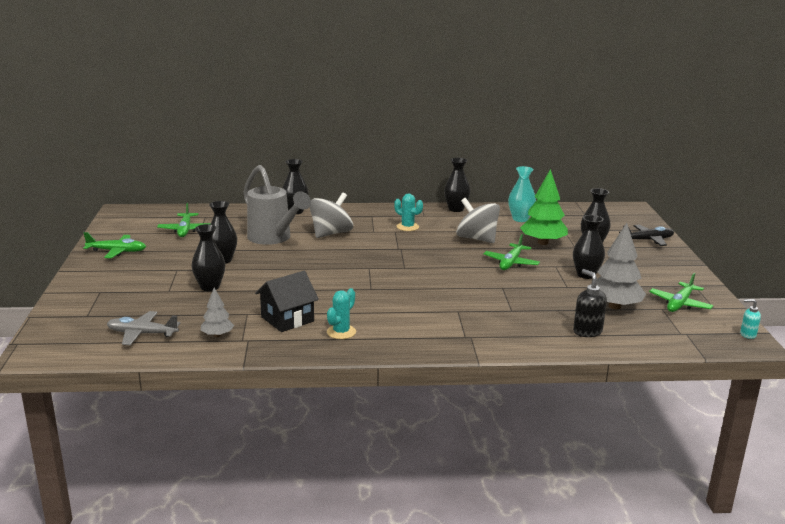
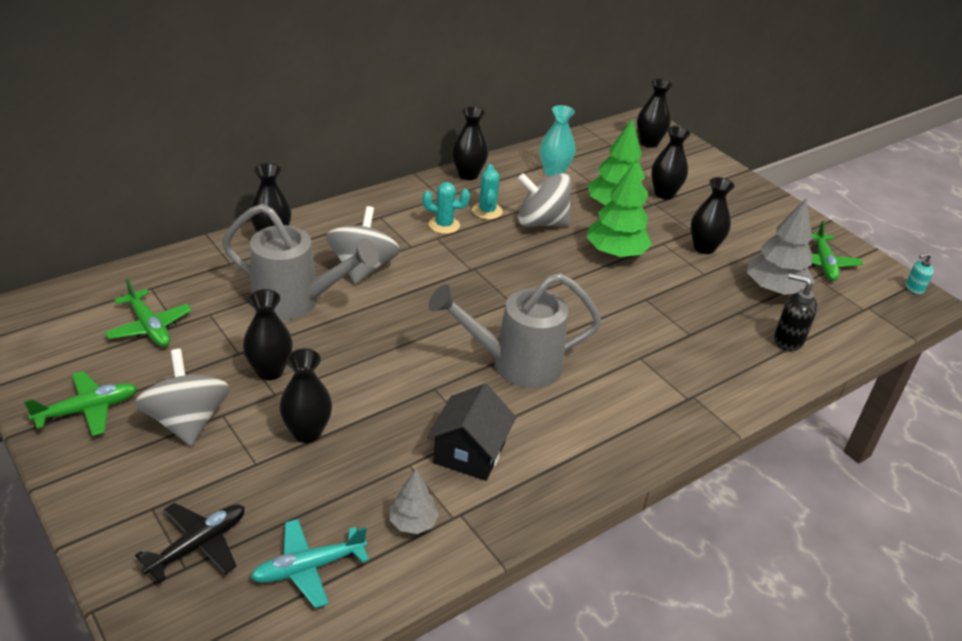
camera: 35 degrees left, 15 degrees up
grey plane [107,311,180,345] -> turquoise plane [251,519,369,608]
turquoise cactus [327,288,356,339] -> turquoise cactus moved to [472,164,503,220]
green plane [483,234,540,270] -> green tree [587,162,652,258]
black plane [619,225,674,246] -> black plane moved to [135,503,245,583]
none -> grey spinning top [135,349,230,446]
none -> grey watering can [429,273,602,388]
none -> black vase [637,79,673,148]

